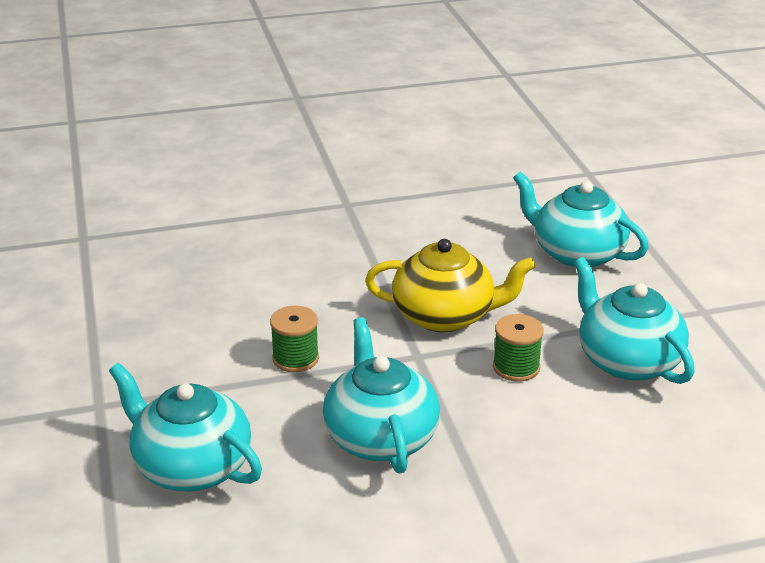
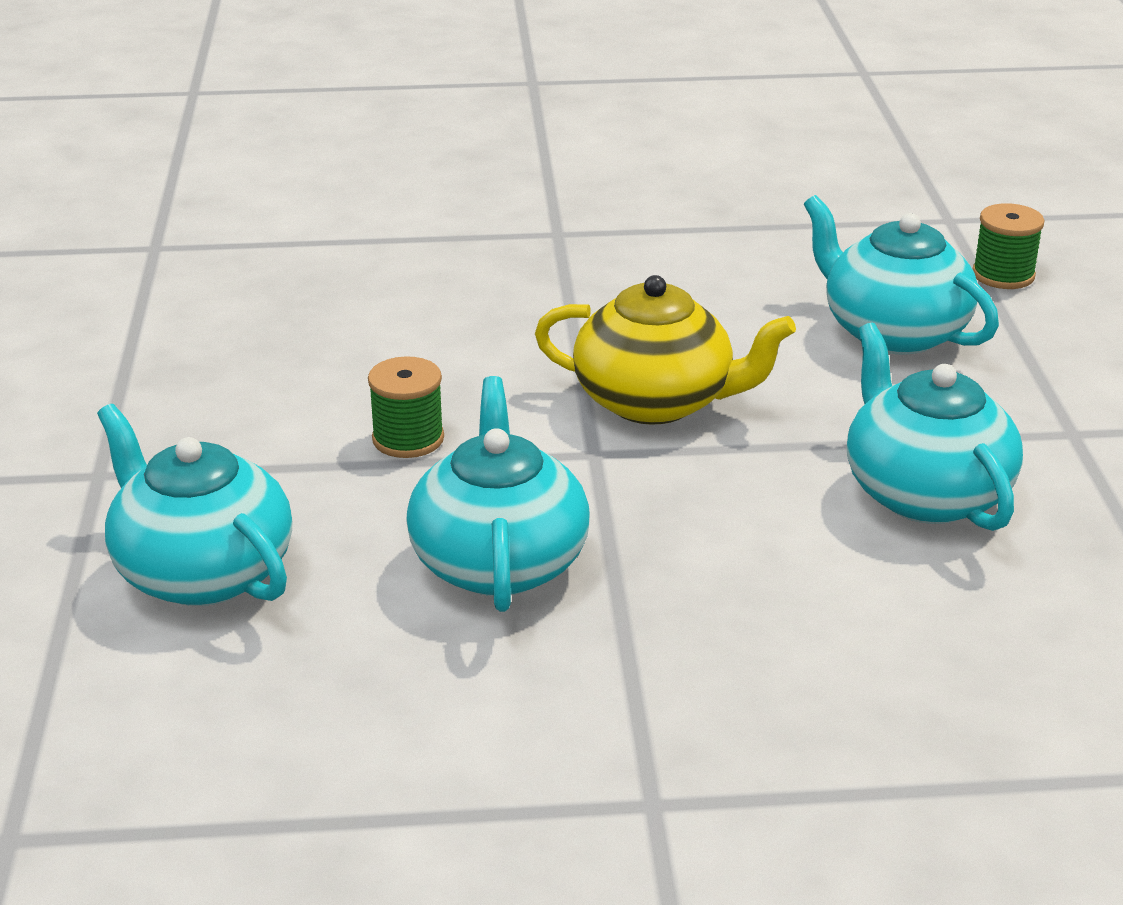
camera: 10 degrees right, 0 degrees up
green spool [493,314,543,382] -> green spool moved to [972,203,1045,289]

